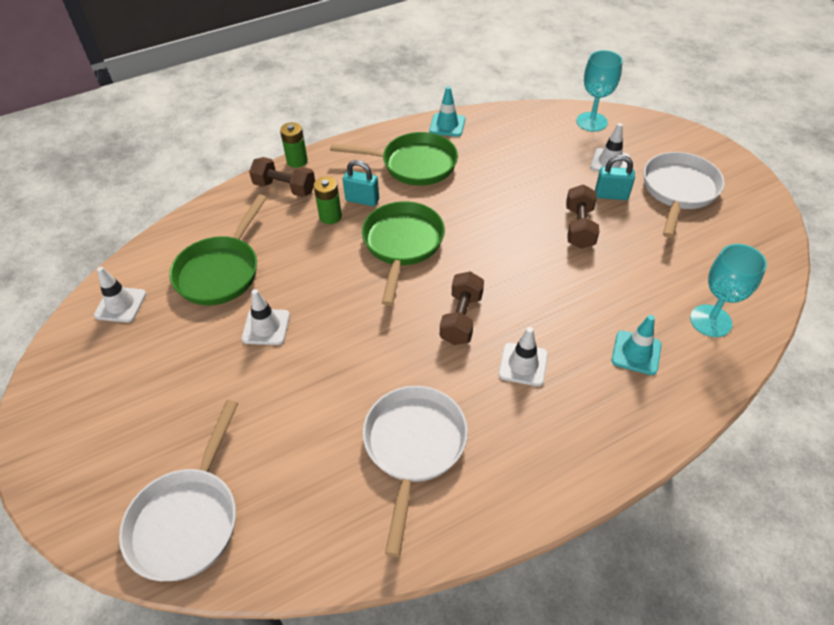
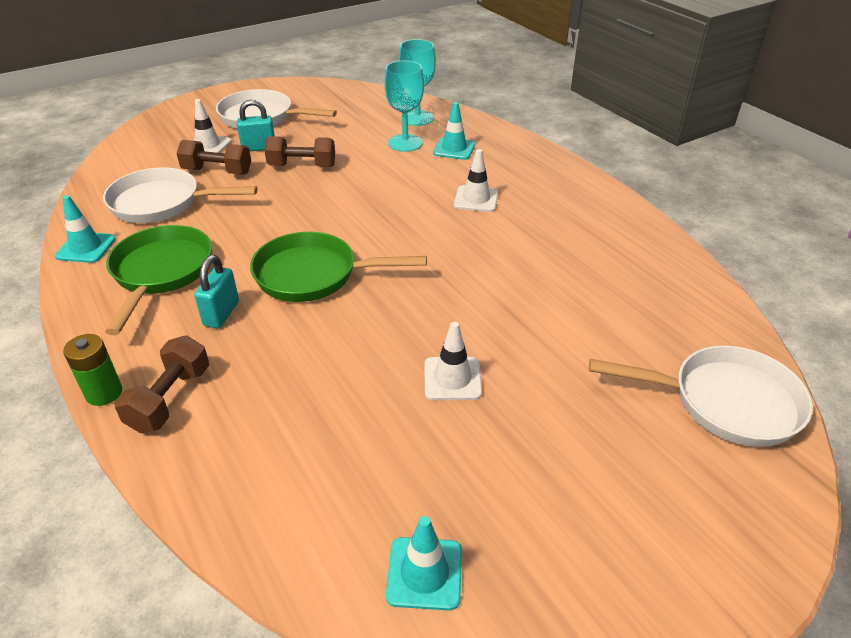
camera: 95 degrees left, 10 degrees down
white traffic cone [94,267,146,323] -> turquoise traffic cone [386,516,462,611]
green pan [169,194,267,305] -> none
green battery [314,177,342,224] -> none
white pan [363,386,468,557] -> white pan moved to [103,167,258,223]
brown dumbbell [440,272,484,345] -> brown dumbbell moved to [177,140,251,175]
turquoise goblet [576,50,623,132] -> turquoise goblet moved to [384,60,424,152]
turquoise padlock [595,155,635,200] -> turquoise padlock turned 75 degrees clockwise [237,100,275,151]

